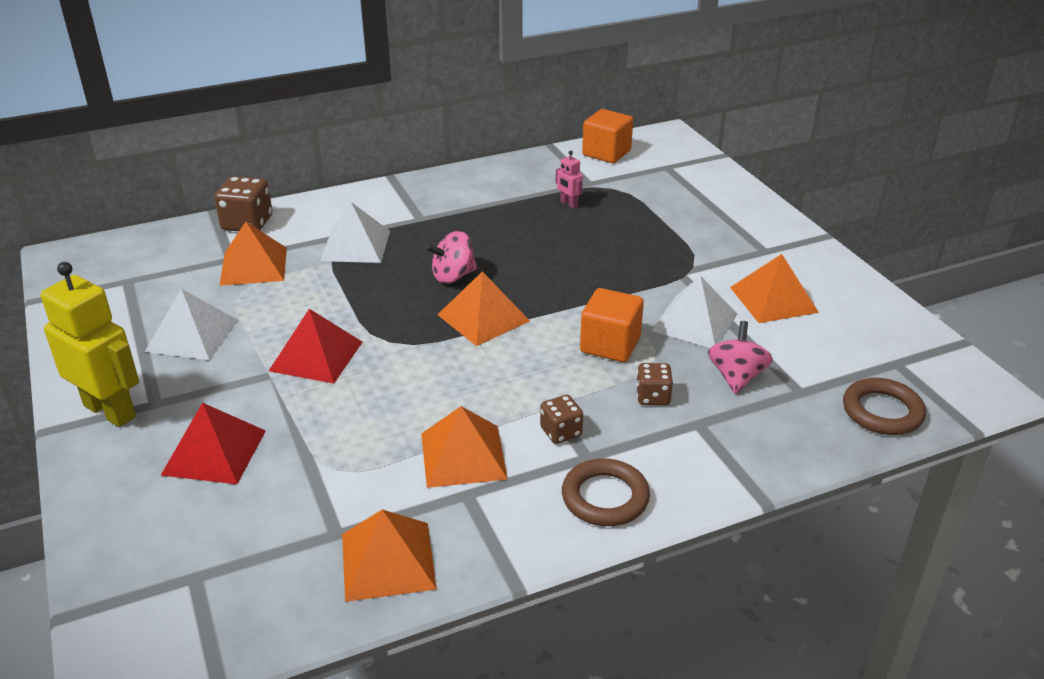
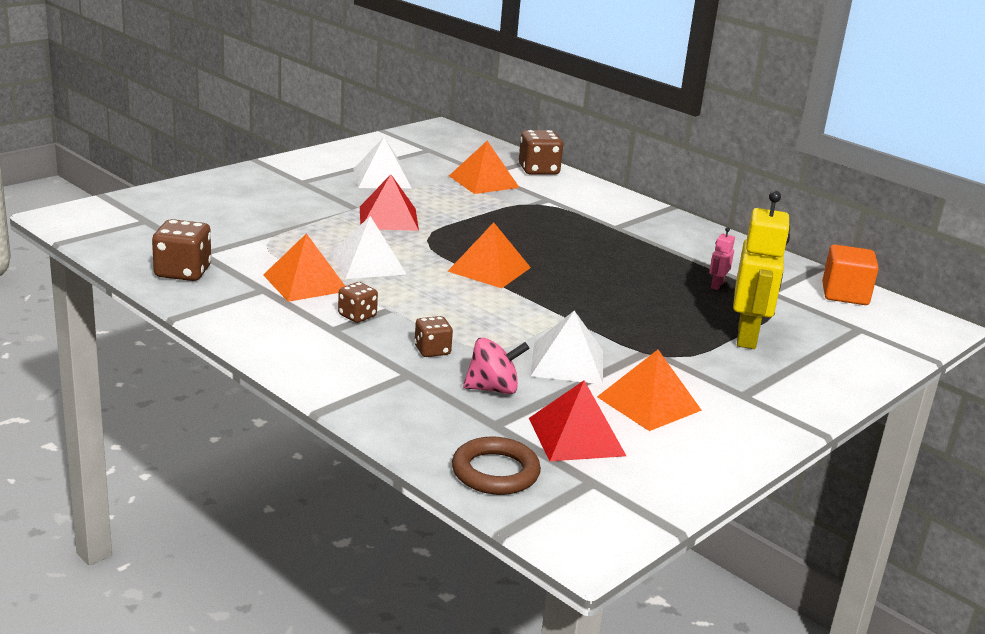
camera: 65 degrees right, 10 degrees down
yellow robot [41,262,139,427] -> yellow robot moved to [733,191,790,349]
red pyramid [161,403,266,484] -> red pyramid moved to [529,380,626,461]
white pyramid [320,202,390,263] -> white pyramid moved to [331,216,407,279]
orange pyramid [342,510,437,602] -> brown dice [152,219,211,281]
pink spinning top [425,231,477,284] -> none
brown ring [562,458,650,526] -> none
orange cube [580,288,644,362] -> none

